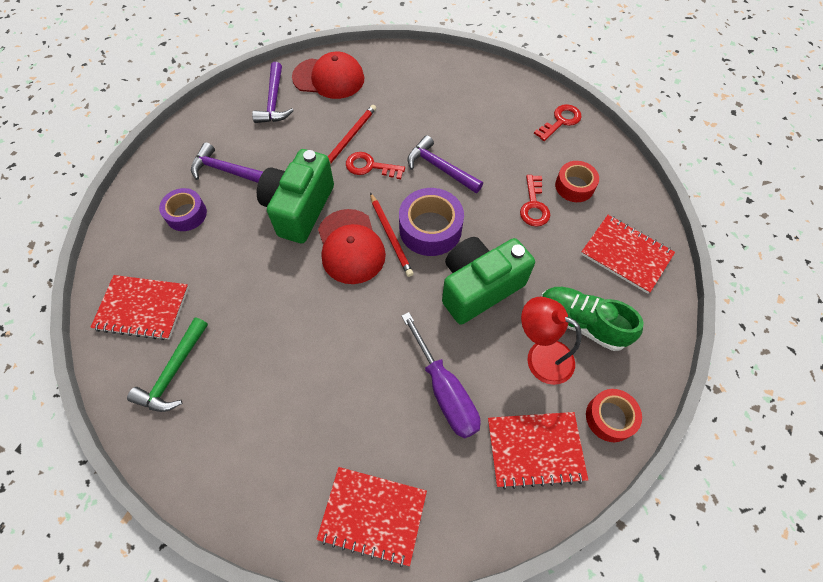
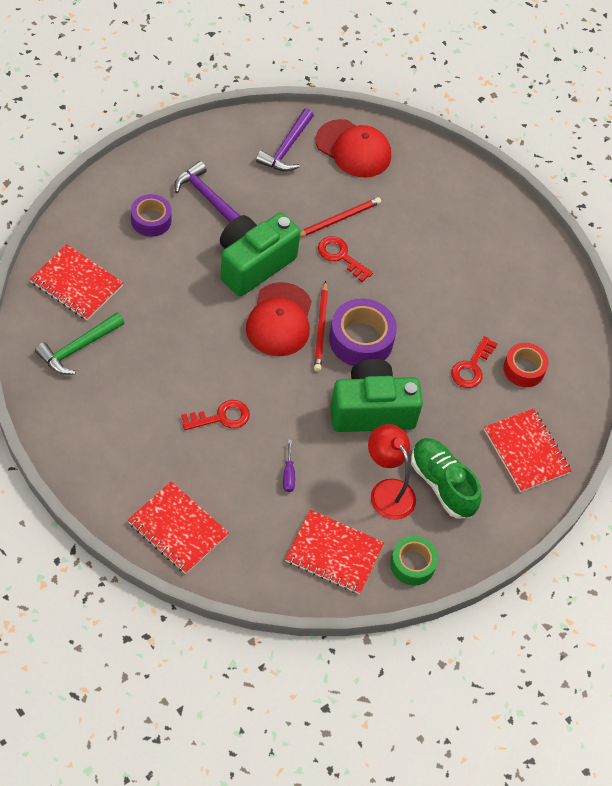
camera: 20 degrees right, 5 degrees down
purple screwdriver [401,312,481,439] -> purple screwdriver [283,440,295,492], size x0.44
purple hammer [408,135,483,193] -> none
red key [534,104,582,141] -> red key moved to [181,400,250,430]
red tape [586,389,642,442] -> green tape [390,536,438,586]

